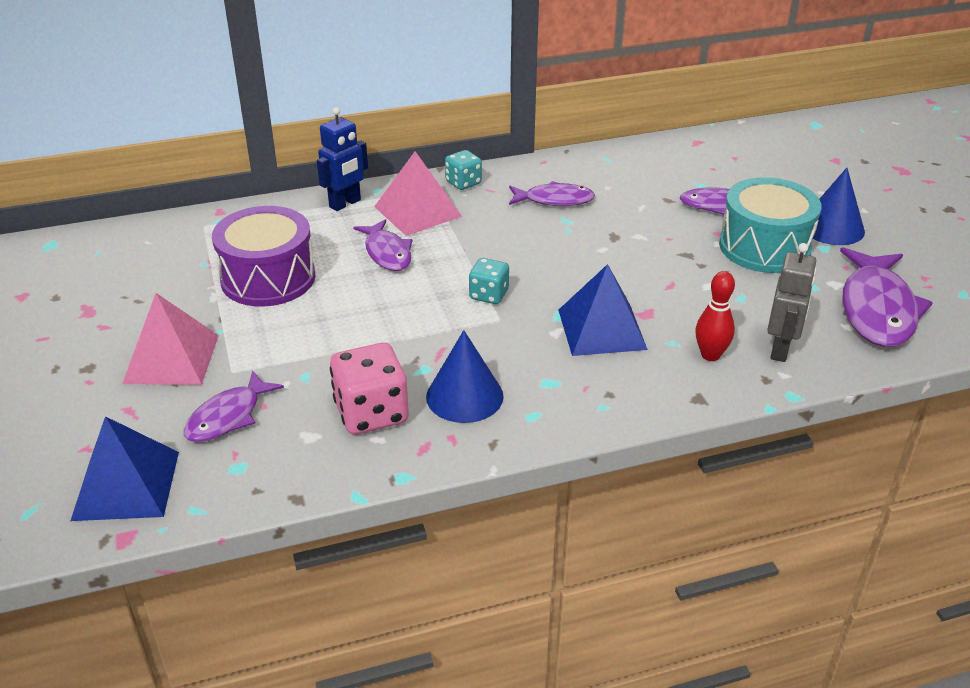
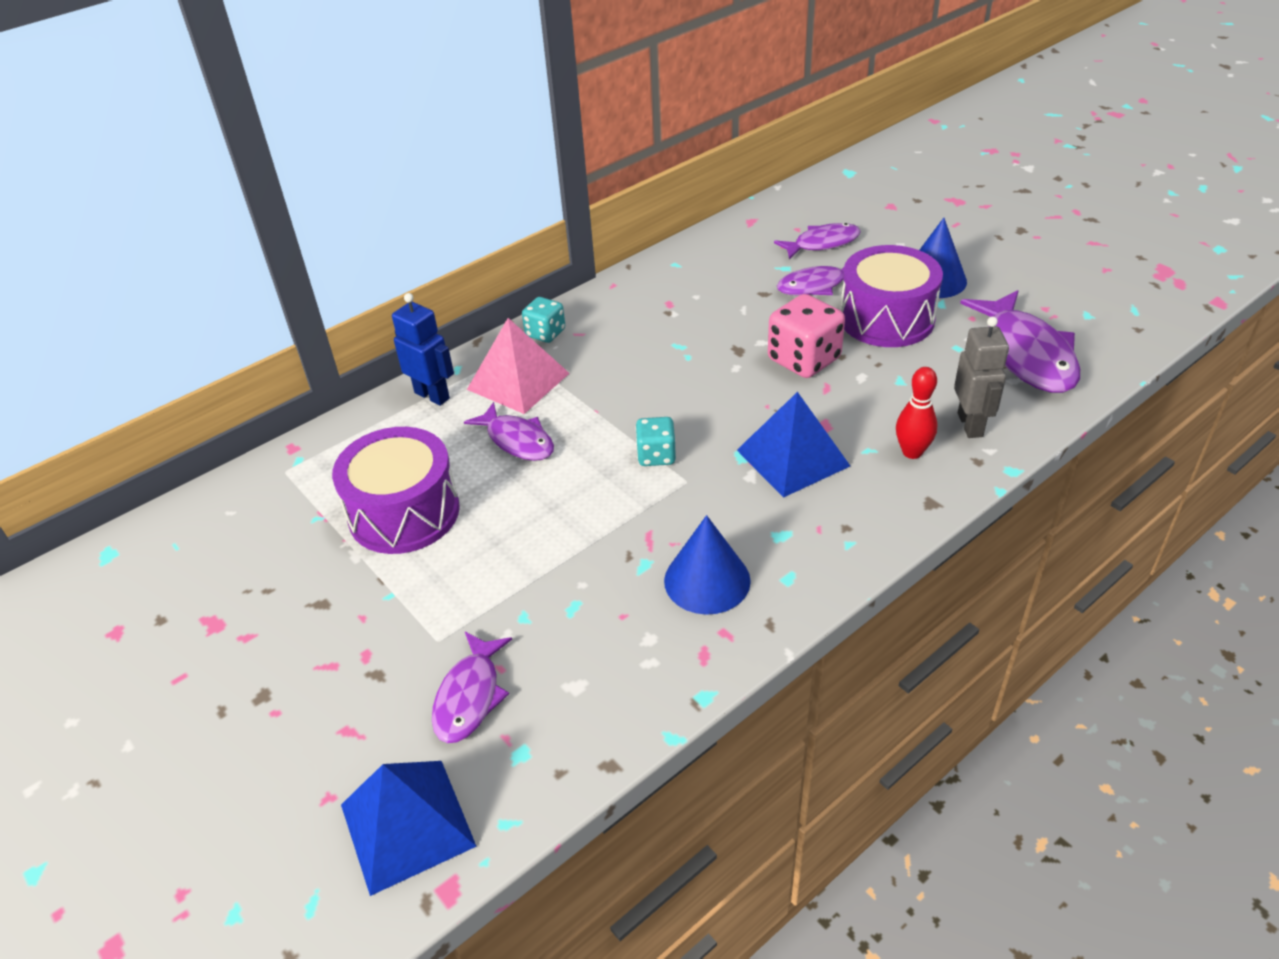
camera: 20 degrees left, 5 degrees up
pink pyramid [122,293,219,385] -> none
blue robot [317,107,368,211] -> blue robot turned 75 degrees counterclockwise [392,293,454,406]
pink dice [330,343,409,435] -> pink dice moved to [768,294,845,378]
purple fish [509,181,595,206] -> purple fish moved to [774,223,861,259]
turquoise drum [719,177,821,273] -> purple drum [840,245,943,347]

